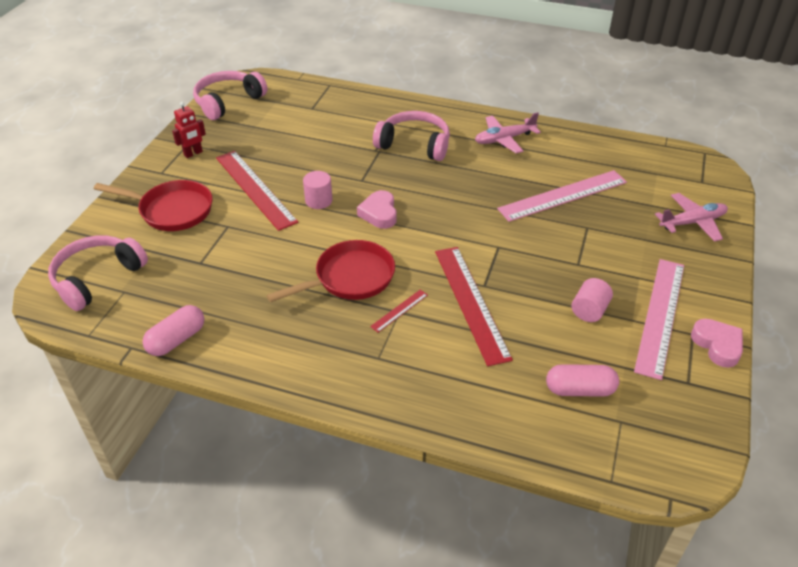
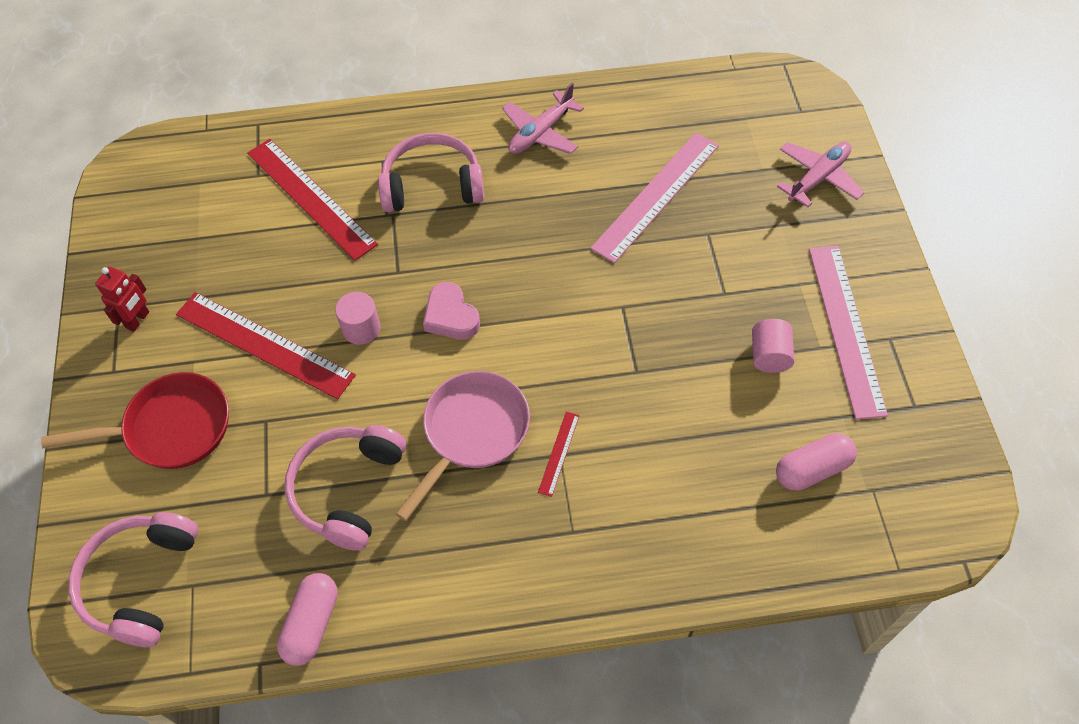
camera: 25 degrees left, 15 degrees up
pink headphones [193,71,268,120] -> pink headphones moved to [285,425,406,551]
red pan [266,240,395,302] -> pink pan [395,371,530,521]
red ruler [435,247,513,366] -> red ruler moved to [247,139,378,261]
pink heart [691,319,743,368] -> none

